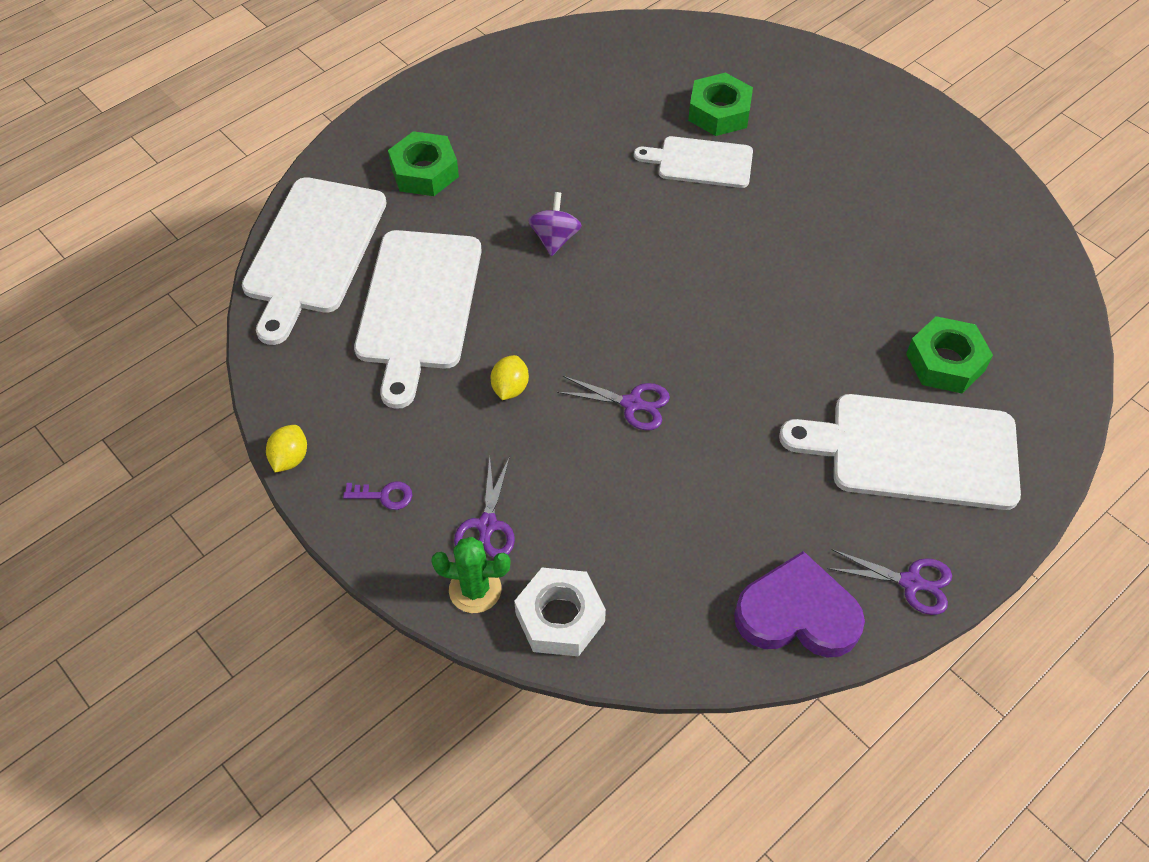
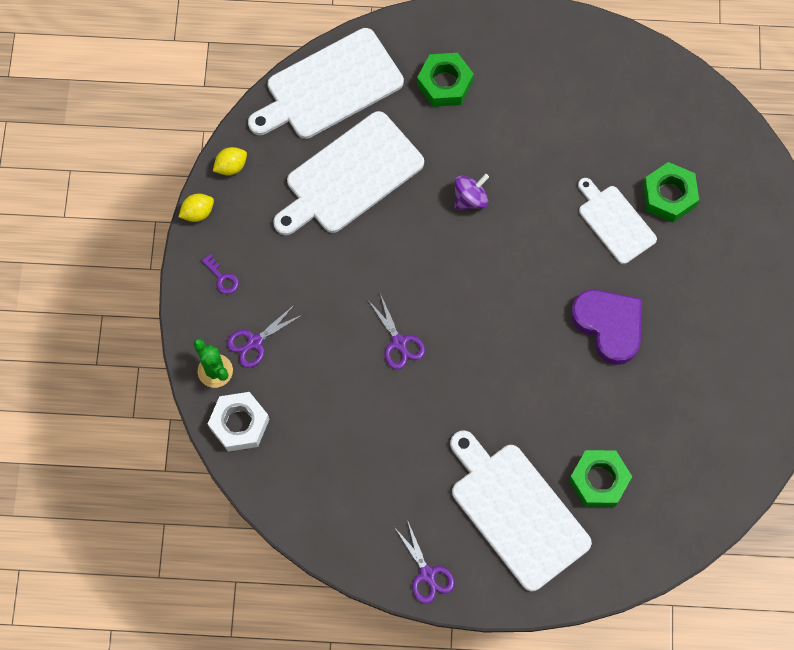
camera: 45 degrees right, 15 degrees up
yellow lemon [491,355,529,400] -> yellow lemon moved to [213,147,247,175]
purple heart [734,551,865,658] -> purple heart moved to [571,290,642,365]

